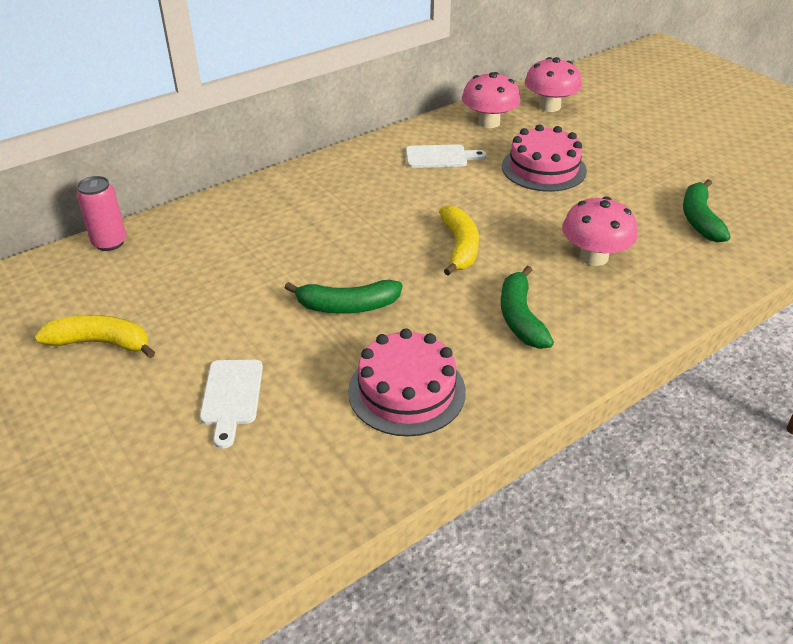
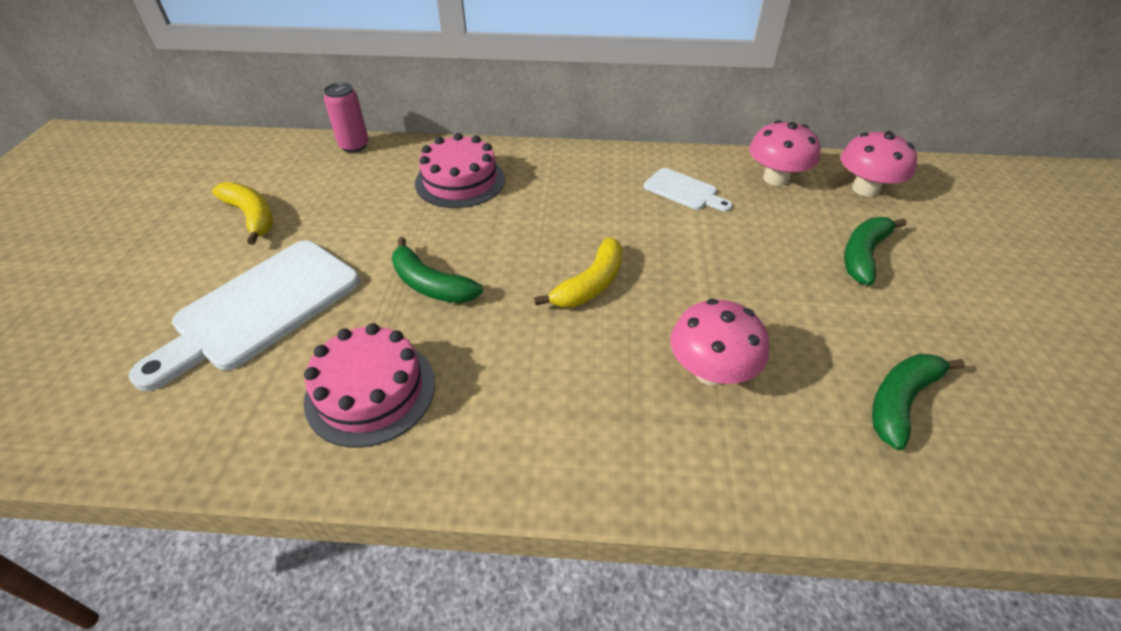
camera: 40 degrees right, 5 degrees up
white cutting board [200,360,263,449] -> white cutting board [129,241,360,391], size x1.97
green banana [501,266,554,349] -> green banana moved to [844,217,906,285]
pink cake [502,124,587,192] -> pink cake moved to [415,133,505,208]

